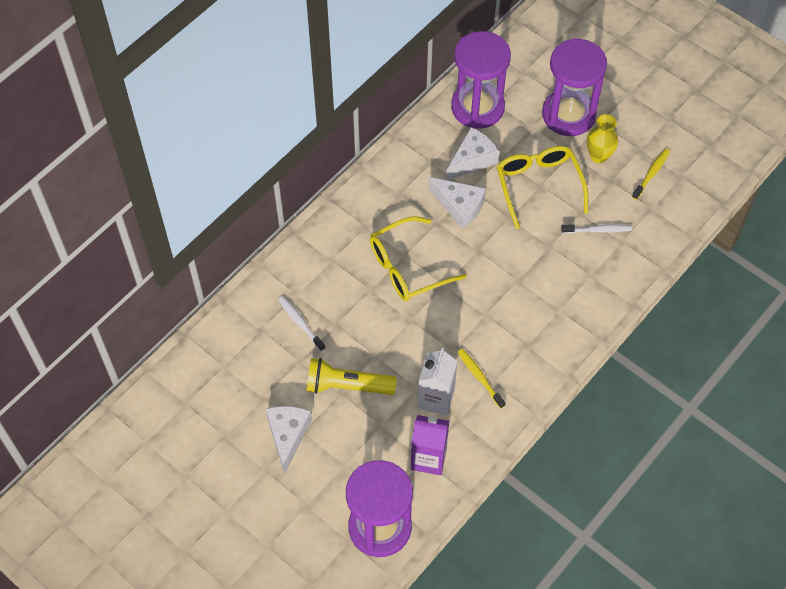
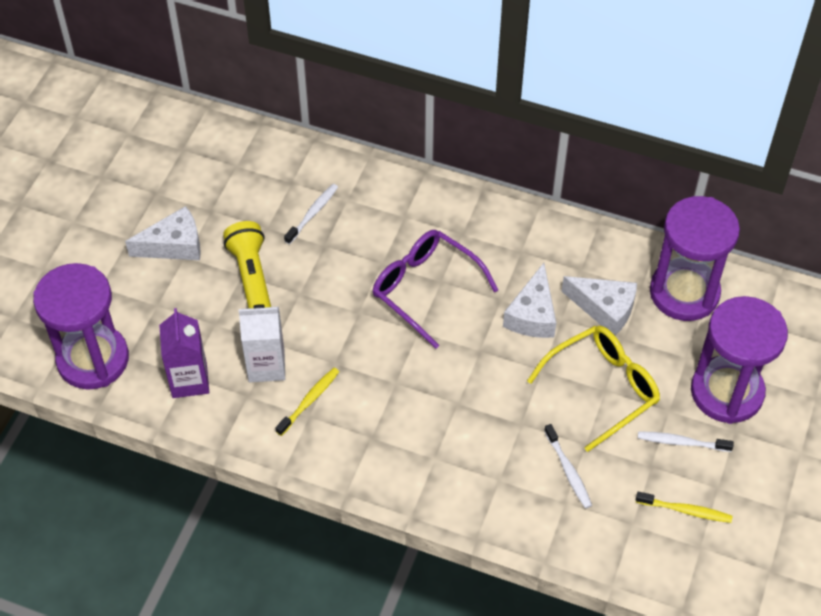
camera: 70 degrees right, 5 degrees down
yellow glasses [370,216,467,301] -> purple glasses [373,230,498,349]
yellow vase [587,114,618,163] -> white toothbrush [638,431,734,452]

